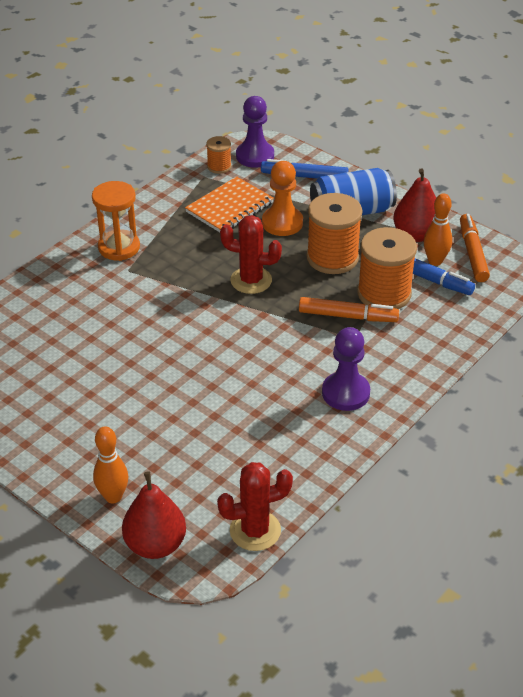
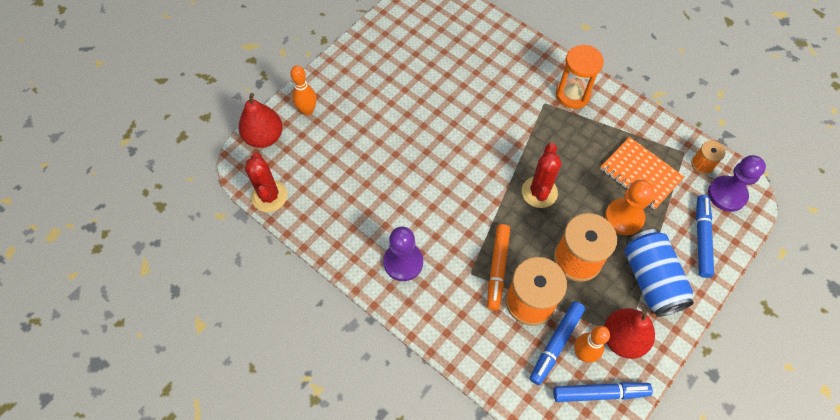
camera: 90 degrees right, 20 degrees up
orange marker [460,214,490,282] -> blue marker [553,382,653,402]

